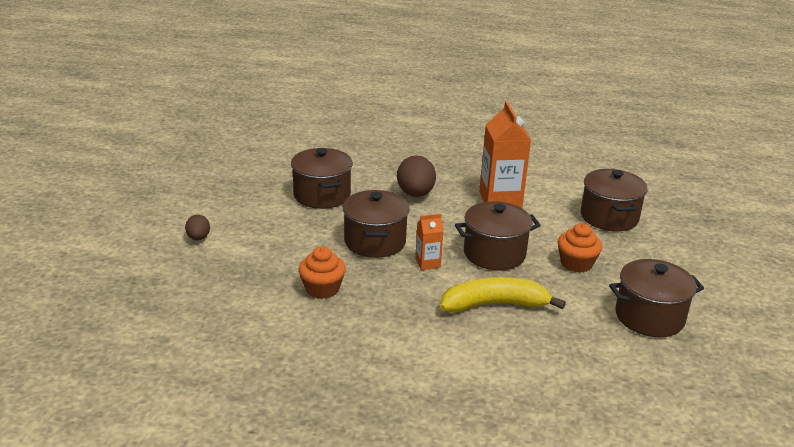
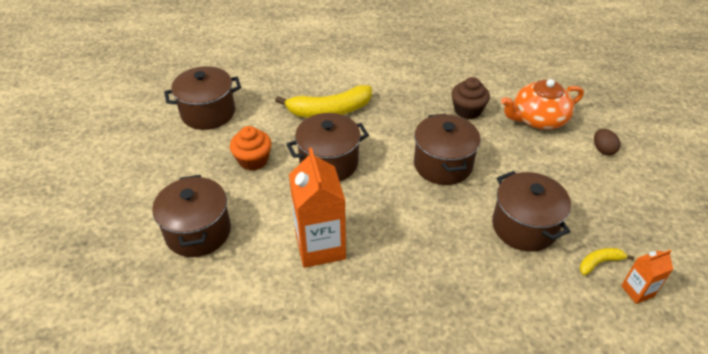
camera: 175 degrees right, 15 degrees up
orange cupcake [299,246,346,299] -> brown cupcake [451,77,490,119]
brown egg [397,155,436,197] -> none
orange carton [415,214,444,270] -> orange carton moved to [621,250,673,304]
none -> orange teapot [501,79,584,130]
none -> yellow banana [580,248,635,275]

